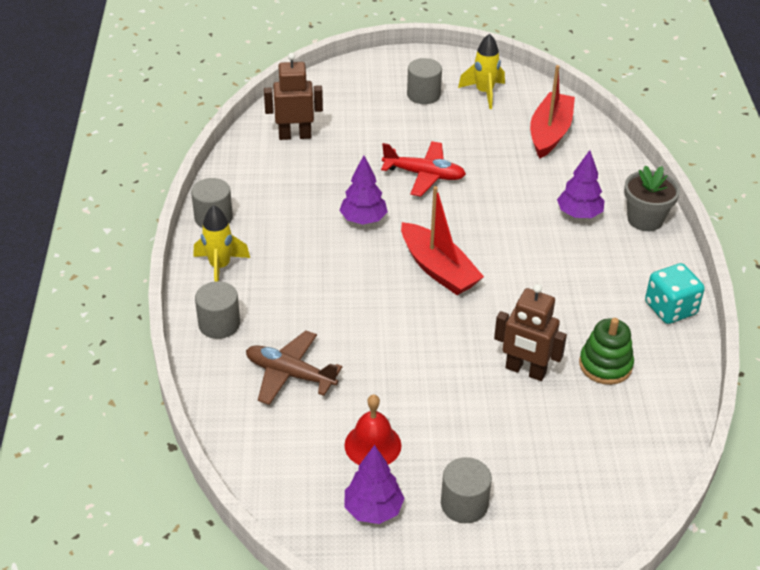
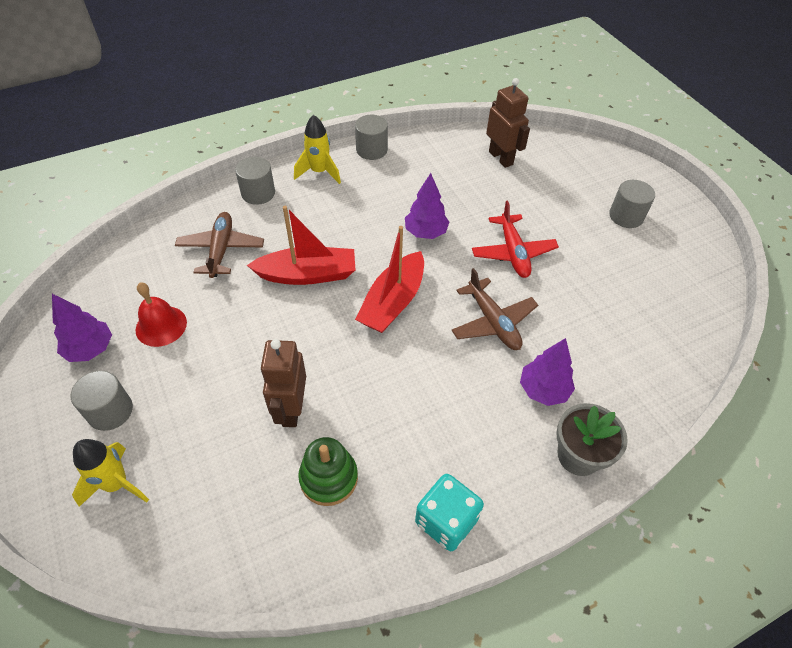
camera: 65 degrees right, 10 degrees up
yellow rocket [458,34,505,109] -> yellow rocket moved to [72,439,149,507]
red boat [530,65,575,158] -> red boat moved to [247,206,355,285]
none -> brown plane [451,268,538,350]

